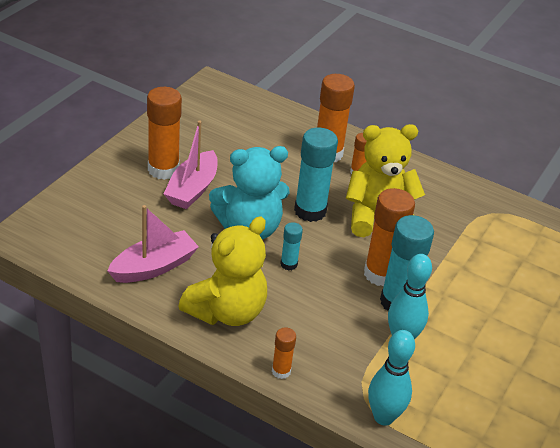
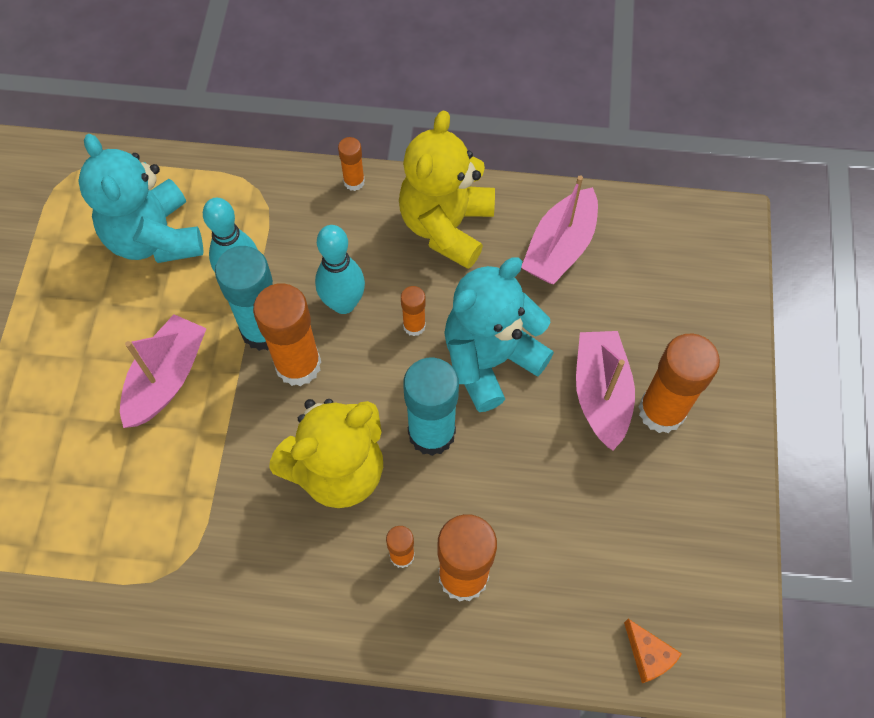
camera: 160 degrees right, 25 degrees up
turquoise glue stick [280,222,303,271] -> orange glue stick [401,286,426,336]
turquoise bowling pin [368,330,415,426] -> turquoise bowling pin moved to [315,225,365,314]
none -> turquoise teddy bear [78,134,204,263]
none -> pink boat [120,314,207,428]
none -> orange cheese [624,619,682,683]

